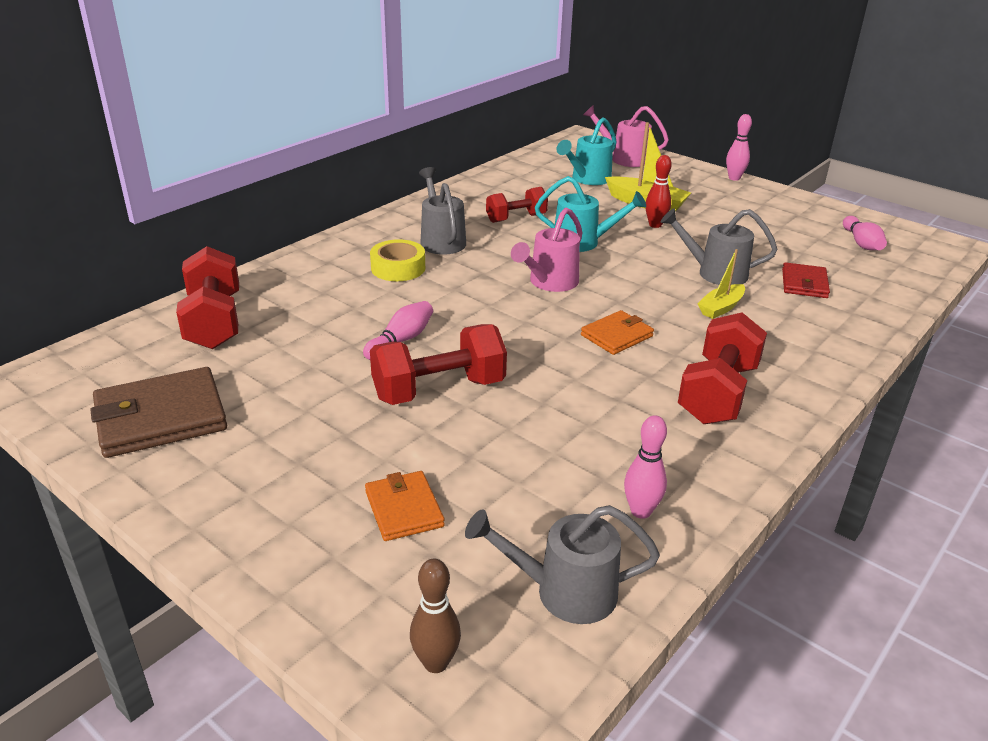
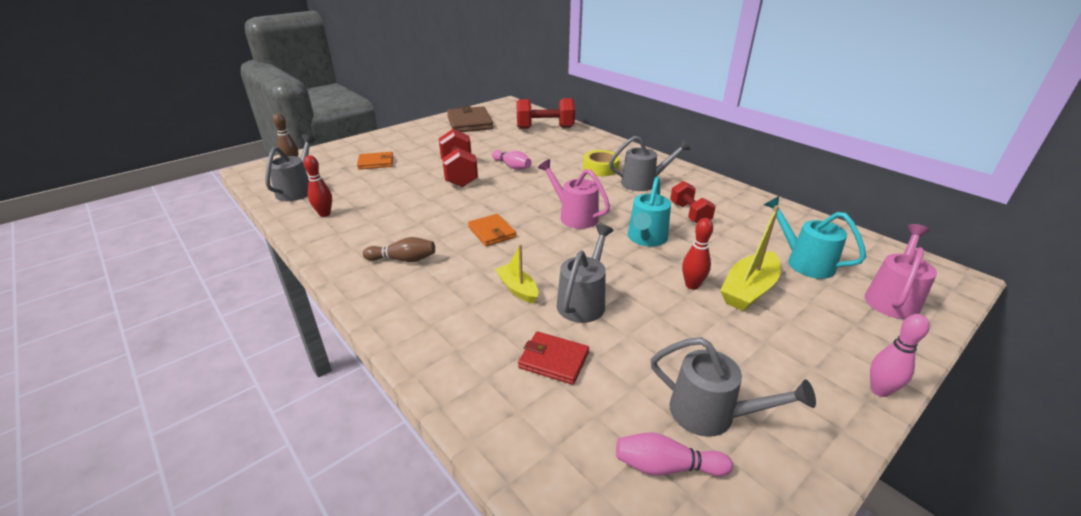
camera: 100 degrees right, 0 degrees up
pink bowling pin [624,415,667,519] -> red bowling pin [304,155,332,217]
red dumbbell [678,312,767,424] -> brown bowling pin [363,237,435,262]
none -> grey watering can [651,337,816,437]

